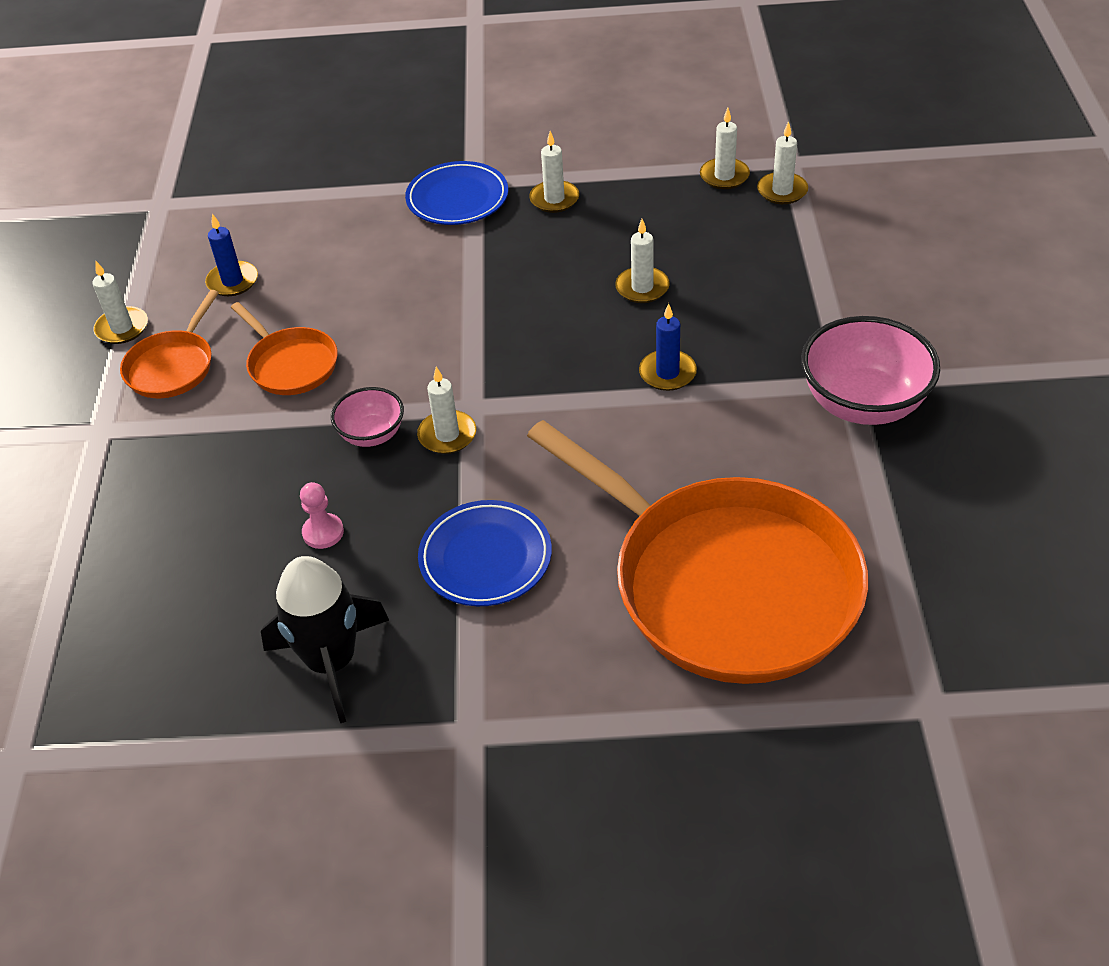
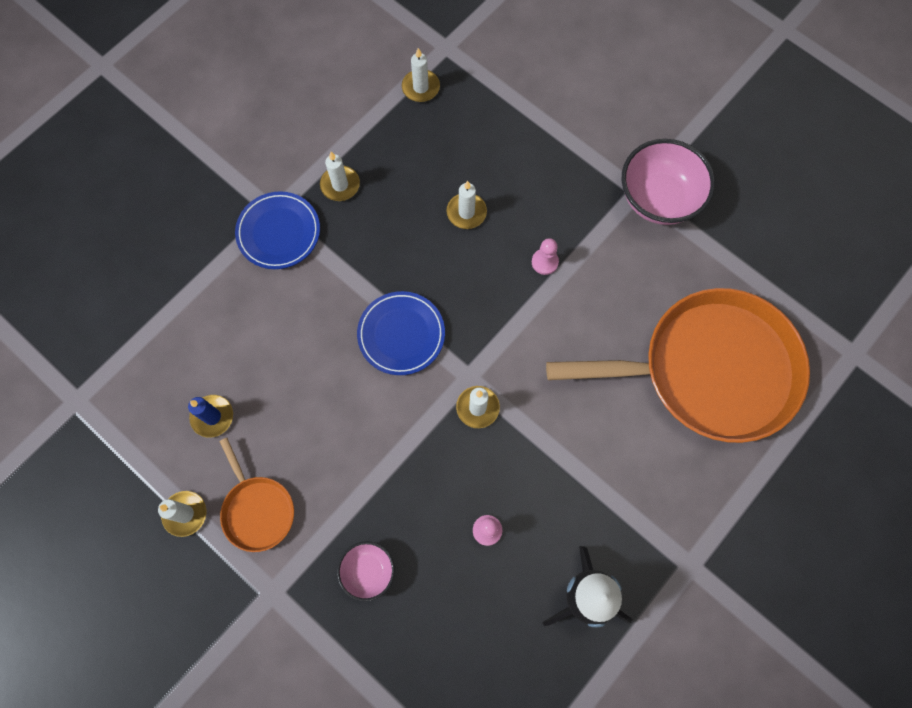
camera: 50 degrees left, 25 degrees up
orange pan [231,302,338,395] -> none
pink bowl [331,387,404,447] -> pink bowl moved to [337,541,395,601]
blue plate [418,500,552,606] -> blue plate moved to [357,291,445,375]
blue candle [639,303,697,391] -> pink pawn [532,238,559,275]
white candle [757,121,808,204] -> none

